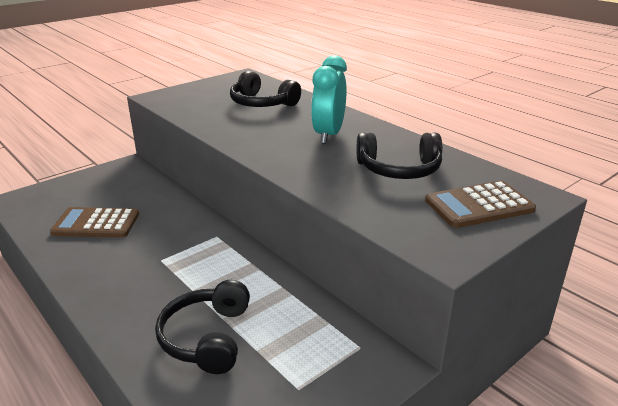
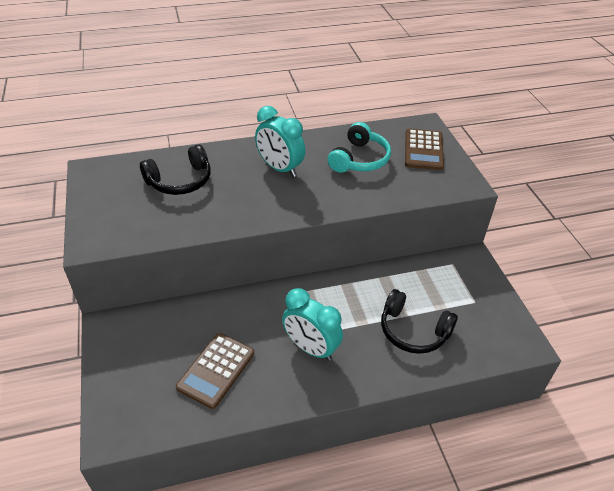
camera: 65 degrees left, 15 degrees up
black headphones [357,133,442,179] -> turquoise headphones [328,122,391,173]
none -> turquoise clock [282,288,343,361]

